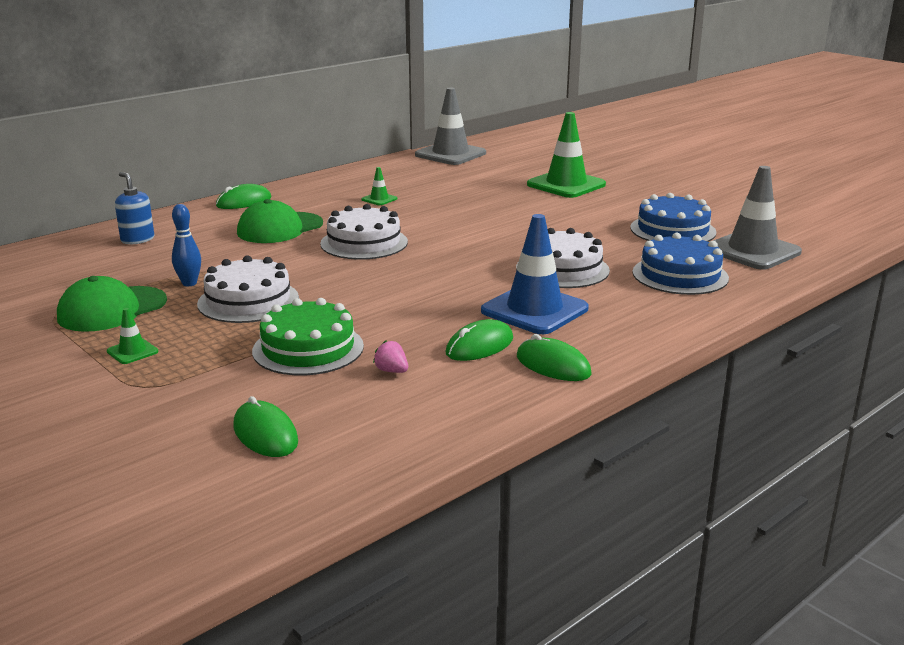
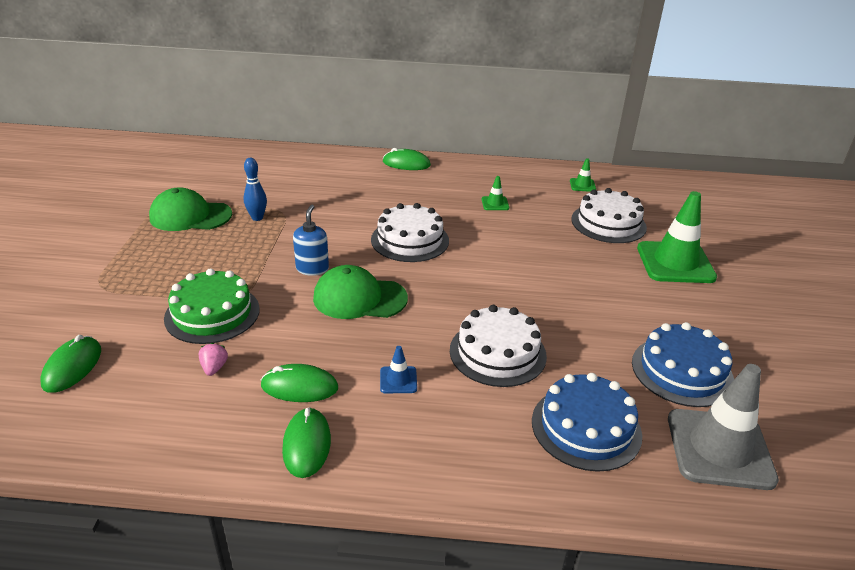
camera: 45 degrees right, 10 degrees up
green traffic cone [107,308,158,364] -> green traffic cone moved to [570,158,596,192]
blue soap dispenser [115,172,154,244] -> blue soap dispenser moved to [293,205,329,276]
white cake [197,255,299,323] -> white cake moved to [571,188,647,243]
green cap [237,199,323,243] -> green cap moved to [313,265,408,319]
grey traffic cone [415,87,486,165] -> none
blue traffic cone [481,214,589,334] -> blue traffic cone [380,346,417,393], size x0.44

